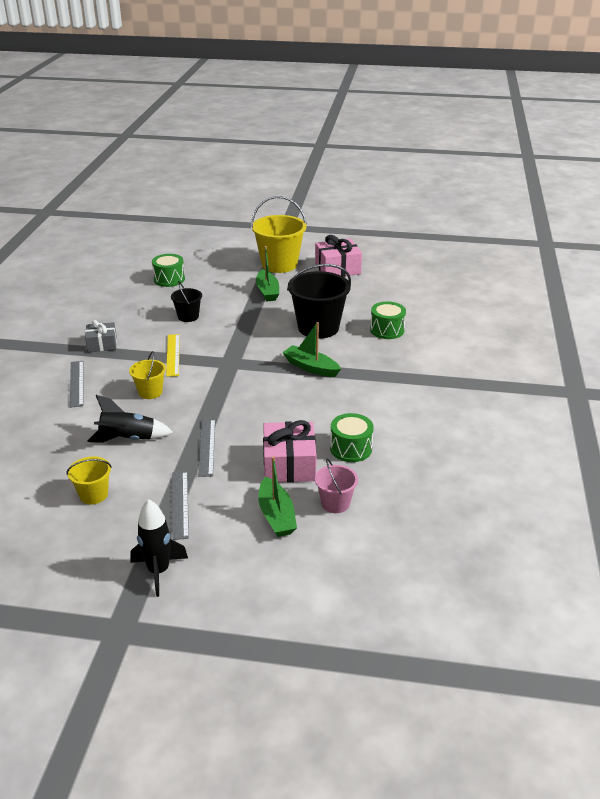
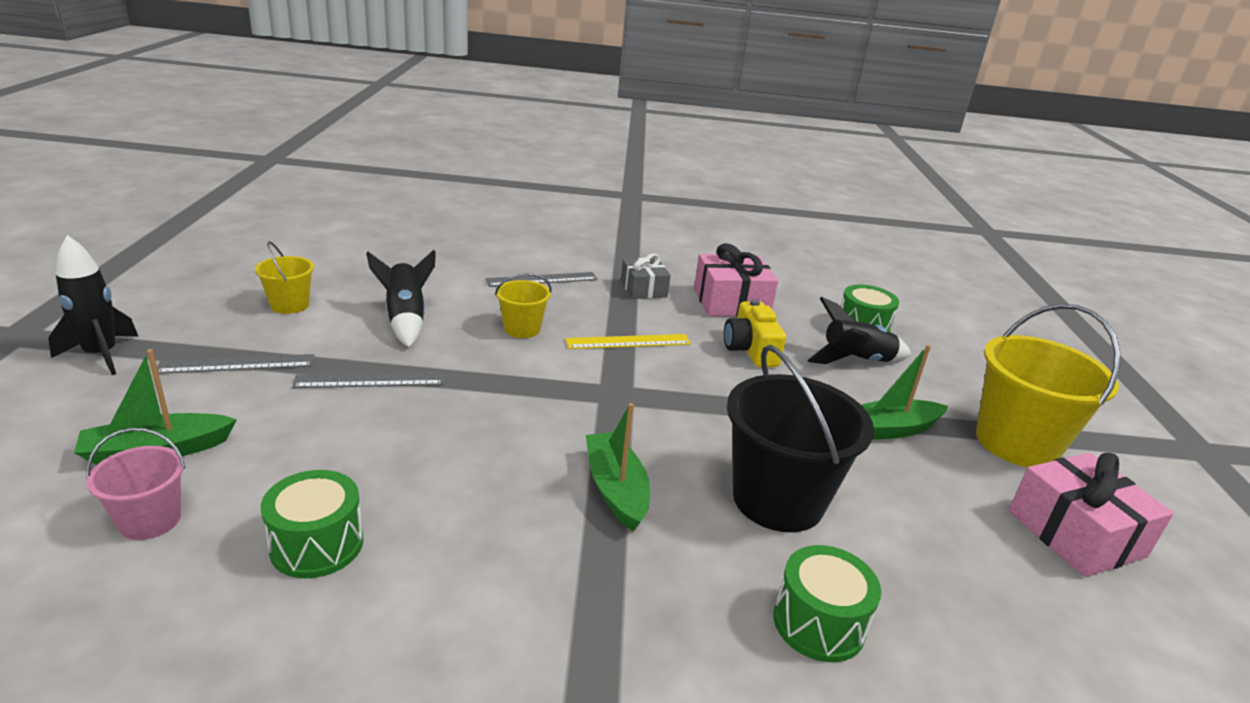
camera: 80 degrees right, 5 degrees down
black bucket [171,281,202,322] -> yellow camera [724,299,786,367]
pink gift [263,420,317,482] -> pink gift moved to [694,243,778,316]
green boat [282,322,341,377] -> green boat turned 45 degrees counterclockwise [586,403,650,532]
none -> black rocket [807,297,911,364]

